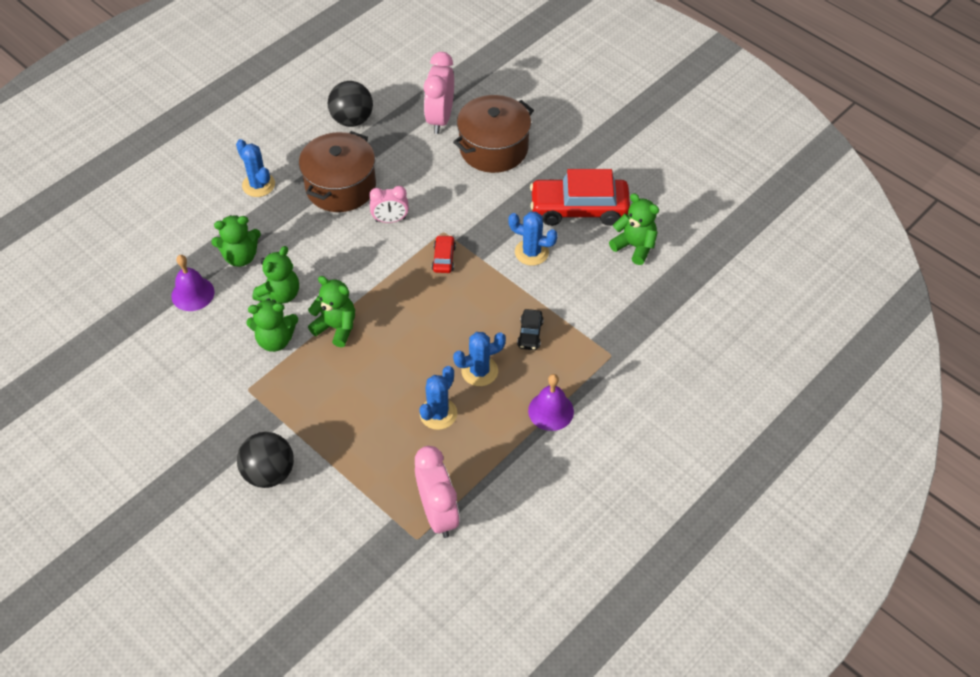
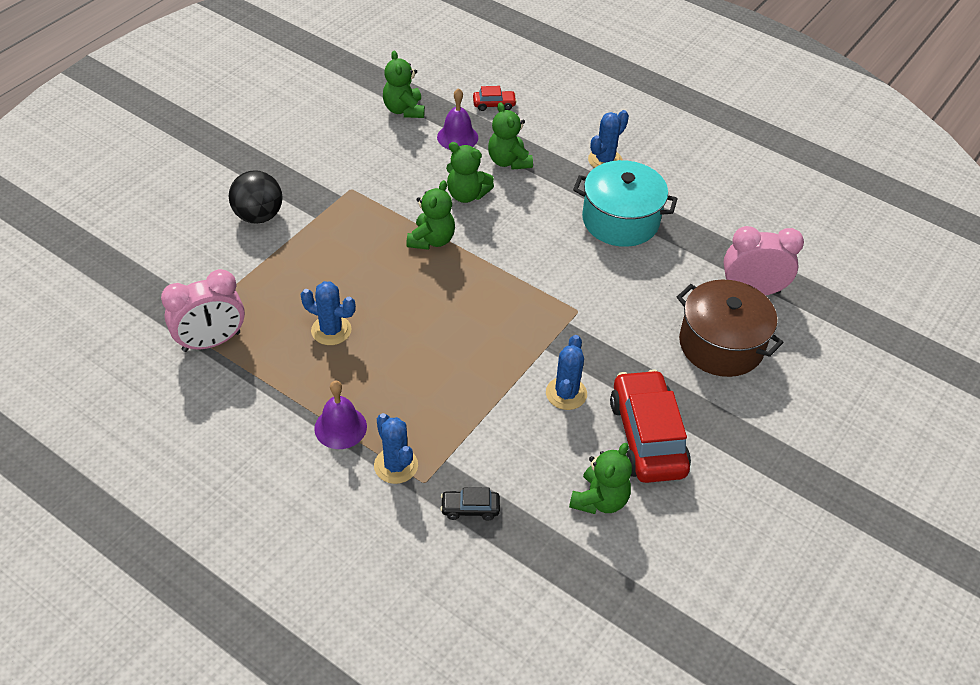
camera: 80 degrees right, 5 degrees down
green teddy bear [246,298,298,352] -> green teddy bear moved to [383,50,425,118]
brown pot [299,131,376,212] -> turquoise pot [573,160,677,247]
black ball [328,81,373,127] -> none
pink clock [369,186,409,223] -> none
red car [432,235,456,273] -> red car moved to [473,86,517,111]
blue cactus [453,332,506,386] -> blue cactus moved to [374,413,418,484]
black car [517,309,544,350] -> black car moved to [440,487,500,520]

